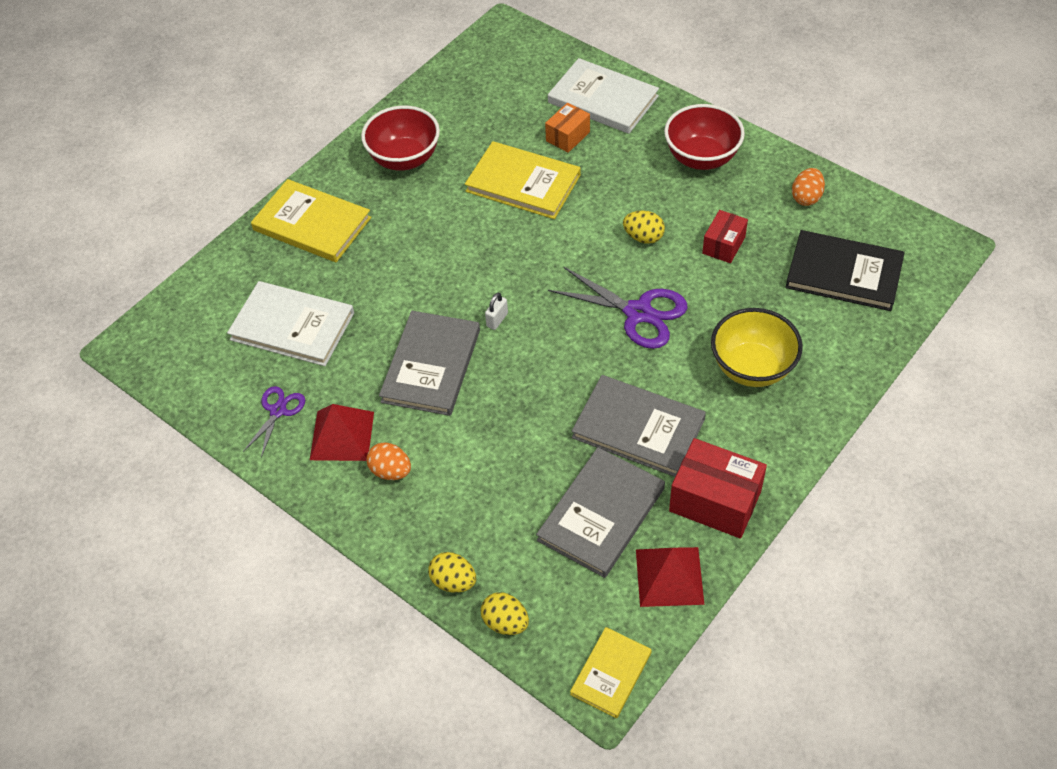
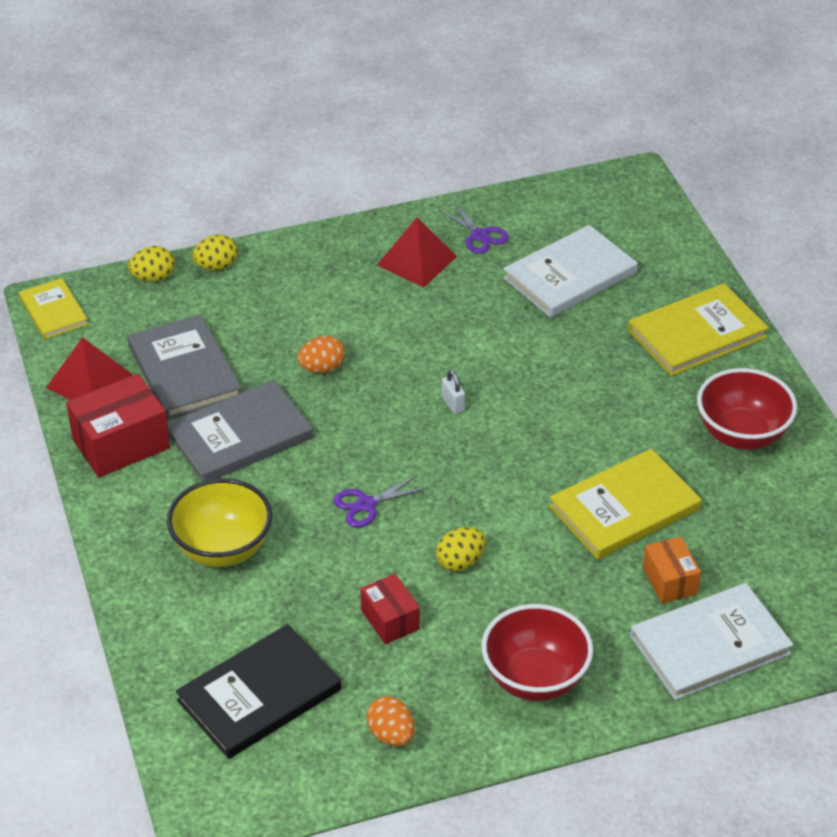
camera: 120 degrees right, 10 degrees down
orange egg [366,442,411,480] -> orange egg moved to [297,336,345,373]
grey book [379,311,480,416] -> none
purple scissors [548,267,688,349] -> purple scissors [333,475,428,527], size x0.57

